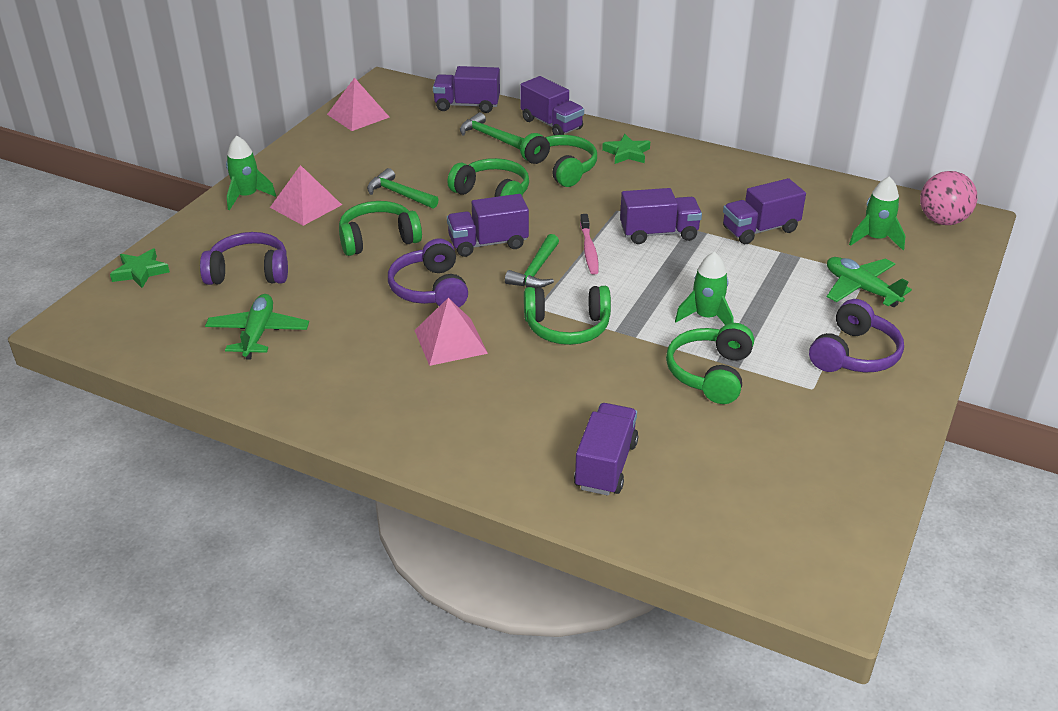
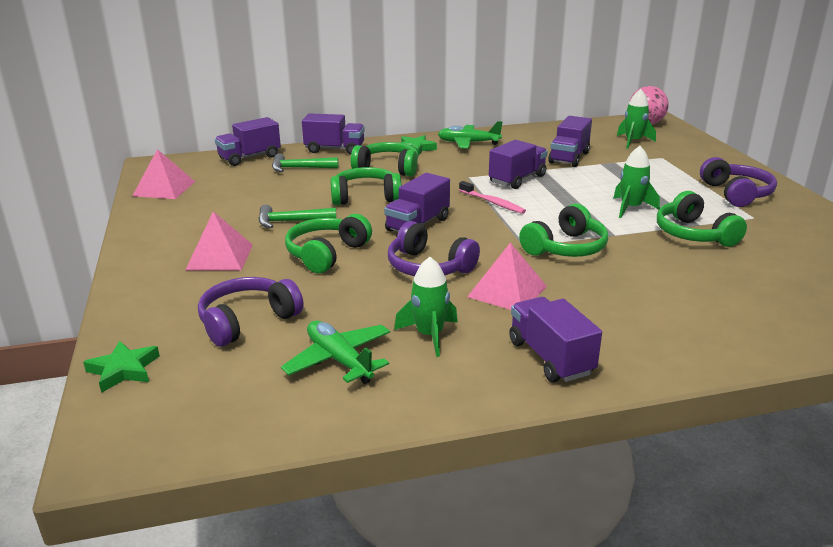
camera: 40 degrees left, 10 degrees down
green rocket [226,136,276,210] -> green rocket moved to [394,257,458,357]
green hammer [505,234,559,288] -> none
purple truck [574,403,638,496] -> purple truck moved to [509,297,602,382]
green plane [827,257,912,307] -> green plane moved to [438,121,503,149]

